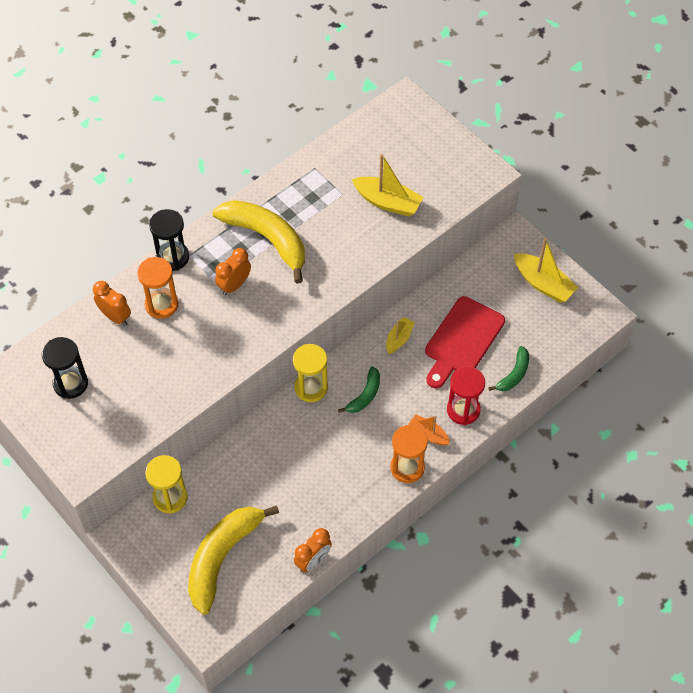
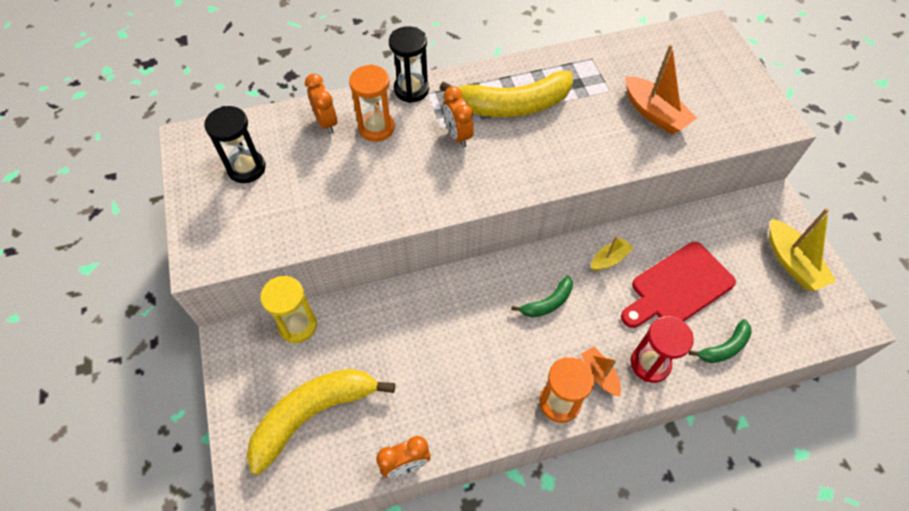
camera: 25 degrees right, 0 degrees up
yellow banana [213,200,305,284] -> yellow banana turned 105 degrees clockwise [439,71,573,117]
orange clock [215,248,251,295] -> orange clock turned 90 degrees counterclockwise [443,86,474,148]
yellow hourglass [293,344,328,402] -> none
yellow boat [352,154,424,216] -> orange boat [625,44,697,134]

